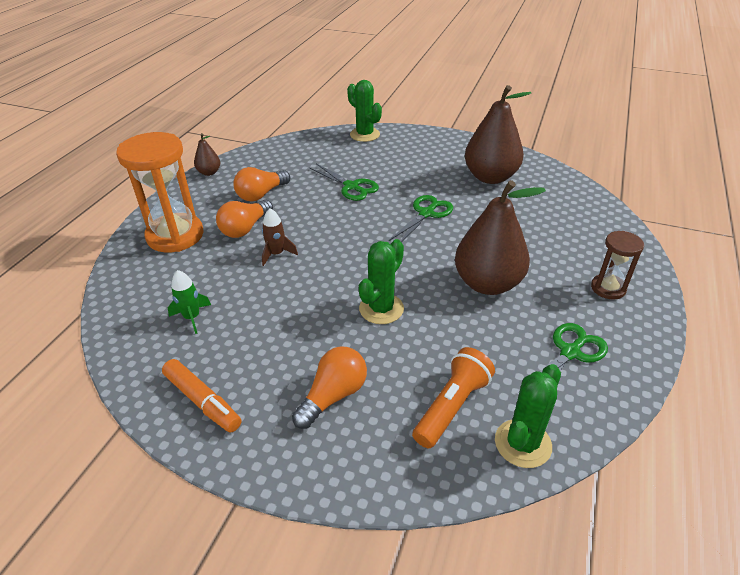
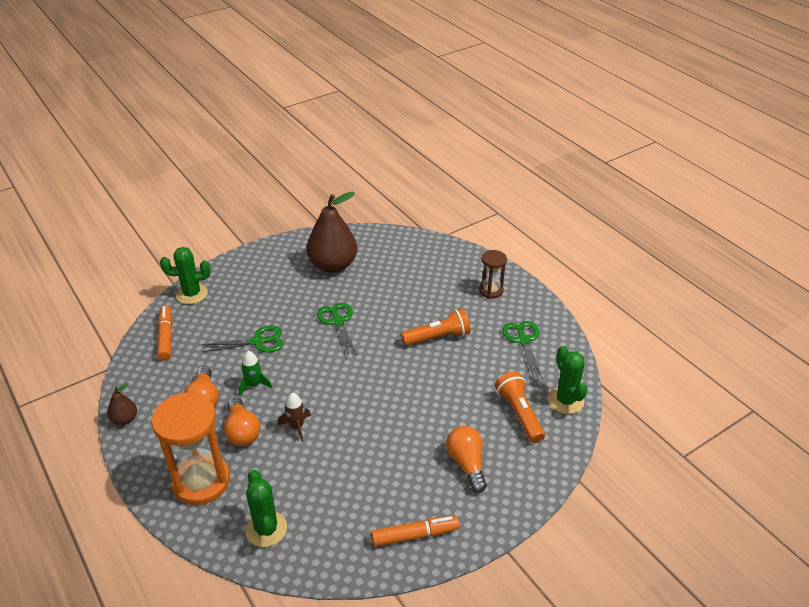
camera: 55 degrees left, 0 degrees up
green rocket [168,270,211,334] -> green rocket moved to [239,351,272,396]
green cactus [359,239,404,324] -> green cactus moved to [245,470,287,547]
brown pear [455,180,546,295] -> orange flashlight [401,308,471,346]
none -> orange marker [157,306,172,361]

